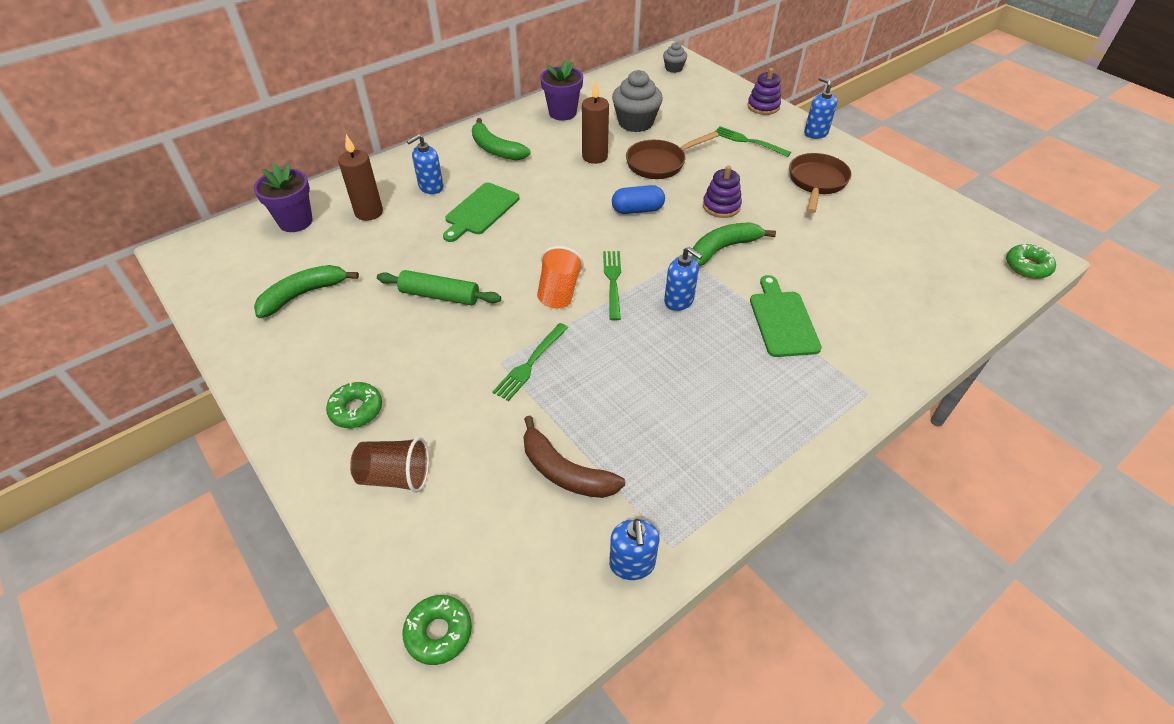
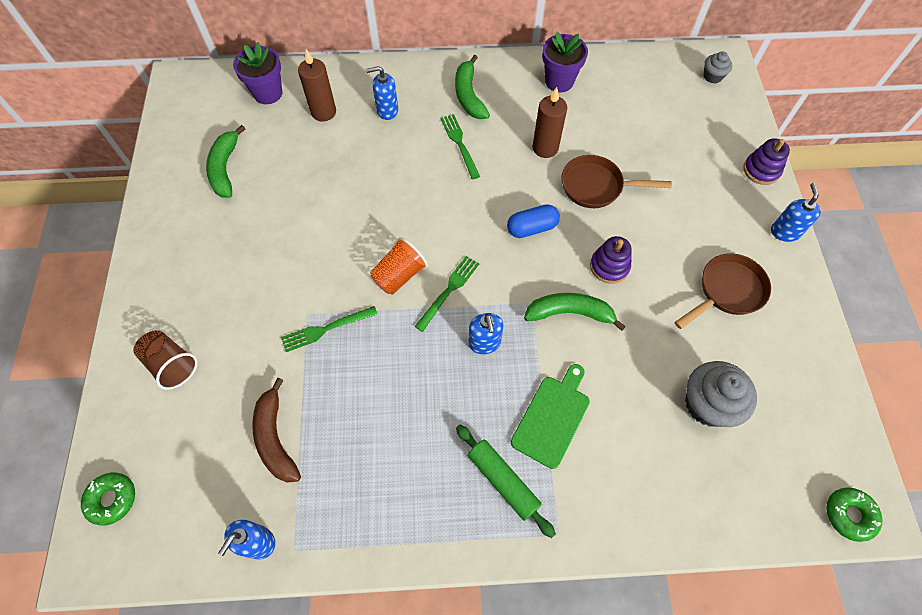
camera: 35 degrees right, 15 degrees up
green banana [254,265,359,318] -> green banana turned 90 degrees counterclockwise [206,125,246,198]
green donut [326,382,382,428] -> none
green rolling pin [377,270,501,306] -> green rolling pin moved to [456,425,556,538]
green cutting board [443,183,519,242] -> none
grey cupcake [612,70,663,132] -> grey cupcake moved to [685,361,757,427]
blue capsule [612,185,665,214] -> blue capsule turned 45 degrees counterclockwise [507,204,560,238]
green fork [715,126,791,157] -> green fork moved to [440,114,480,179]

